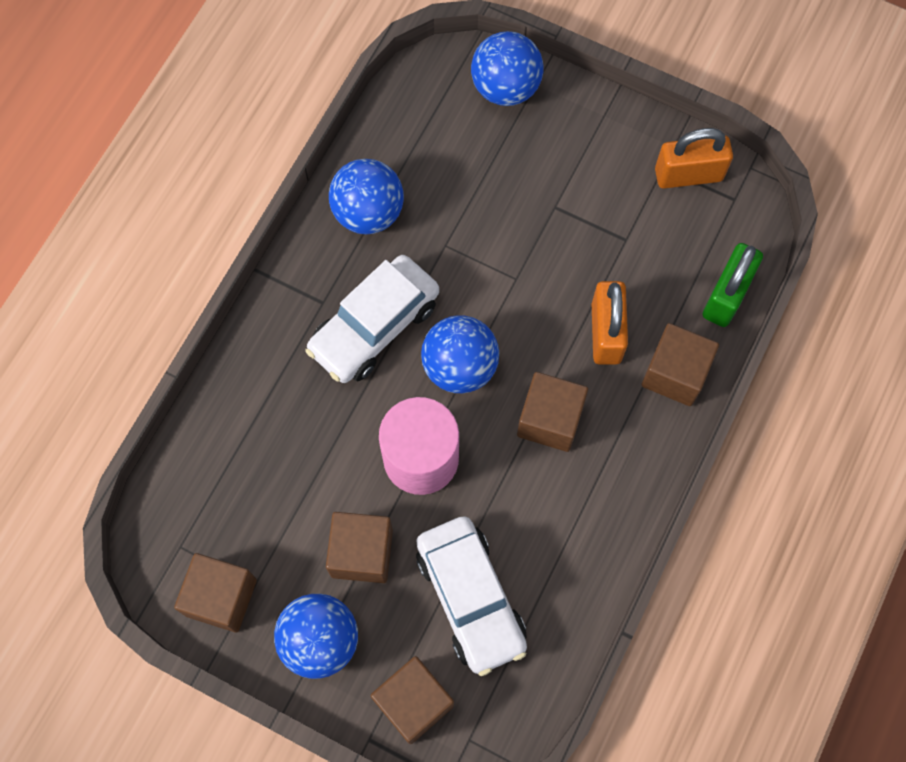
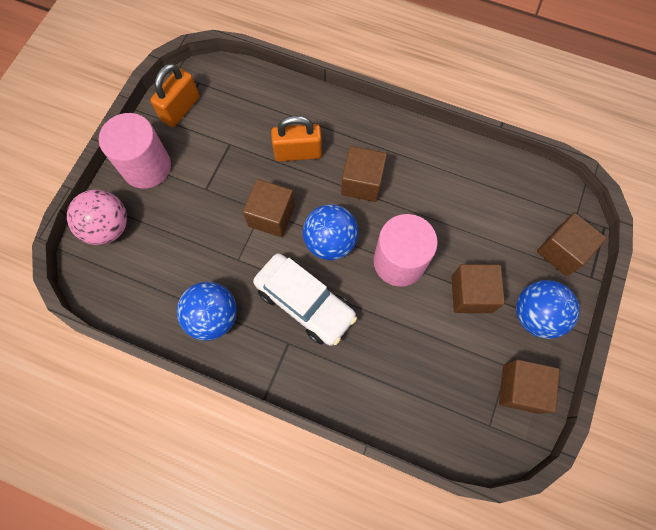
camera: 95 degrees left, 0 degrees up
white car [416,516,527,676] -> none
blue ball [471,31,543,106] -> pink ball [67,189,127,245]
brown cube [641,323,719,406] -> brown cube moved to [243,179,295,237]
orange padlock [655,128,733,189] -> orange padlock turned 45 degrees clockwise [150,63,199,127]
green padlock [702,243,763,327] -> none
none -> pink cylinder [99,113,171,189]

